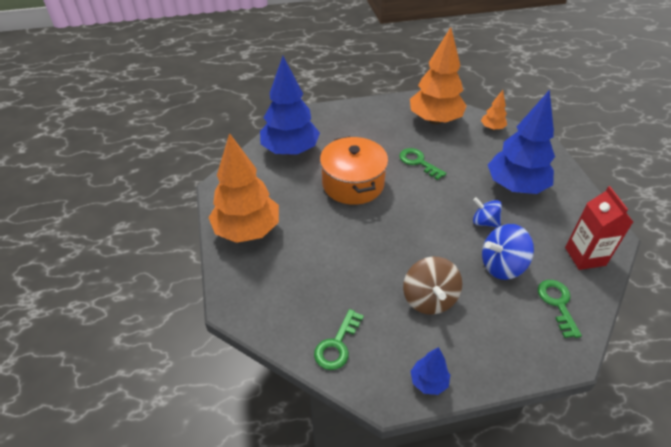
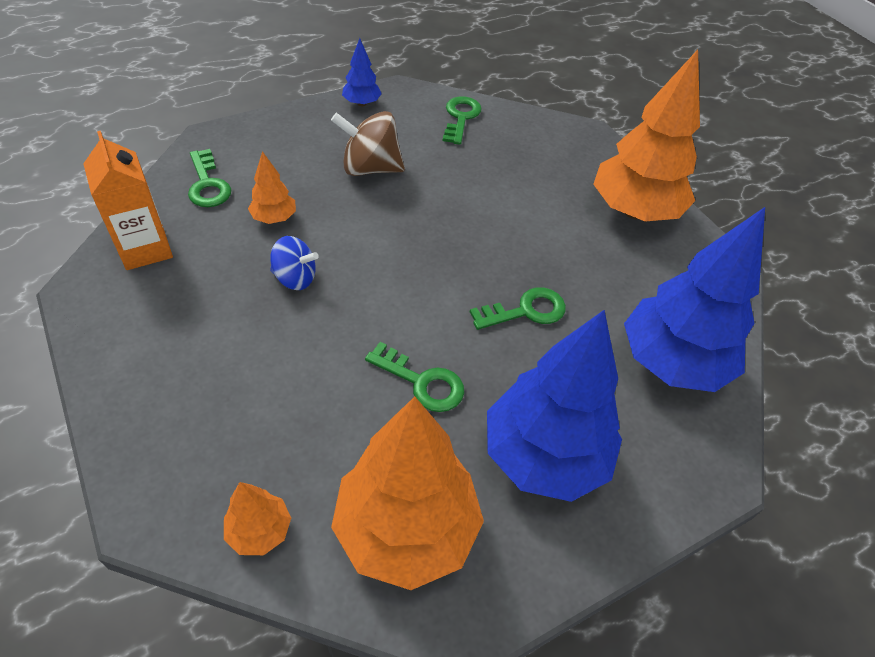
camera: 160 degrees right, 5 degrees up
orange pot [320,136,388,205] -> green key [470,287,566,330]
brown spinning top [403,257,462,315] -> brown spinning top turned 60 degrees counterclockwise [331,111,405,176]
blue spinning top [482,224,534,280] -> orange tree [248,151,296,224]
blue tree [488,90,555,194] -> blue tree moved to [487,310,622,502]
red carton [565,186,633,270] -> orange carton [83,131,173,270]

